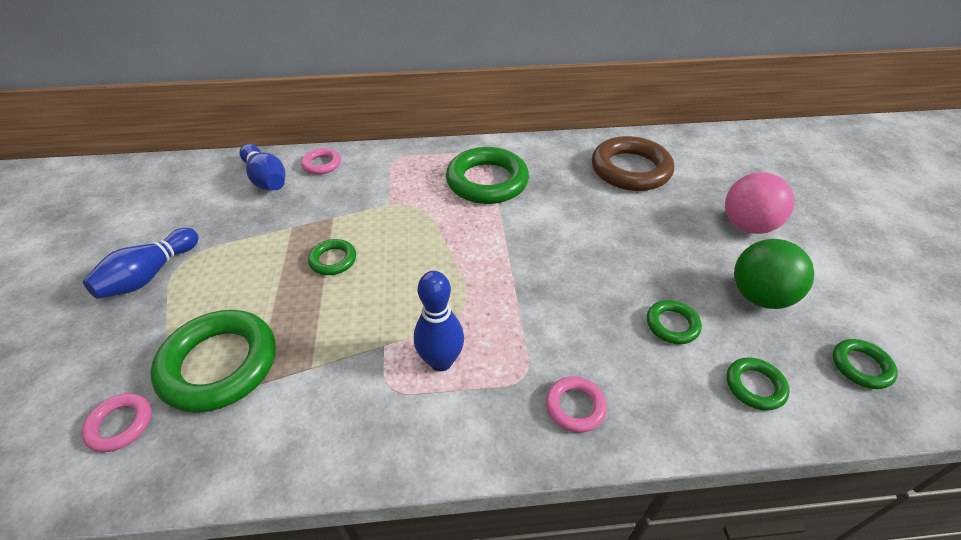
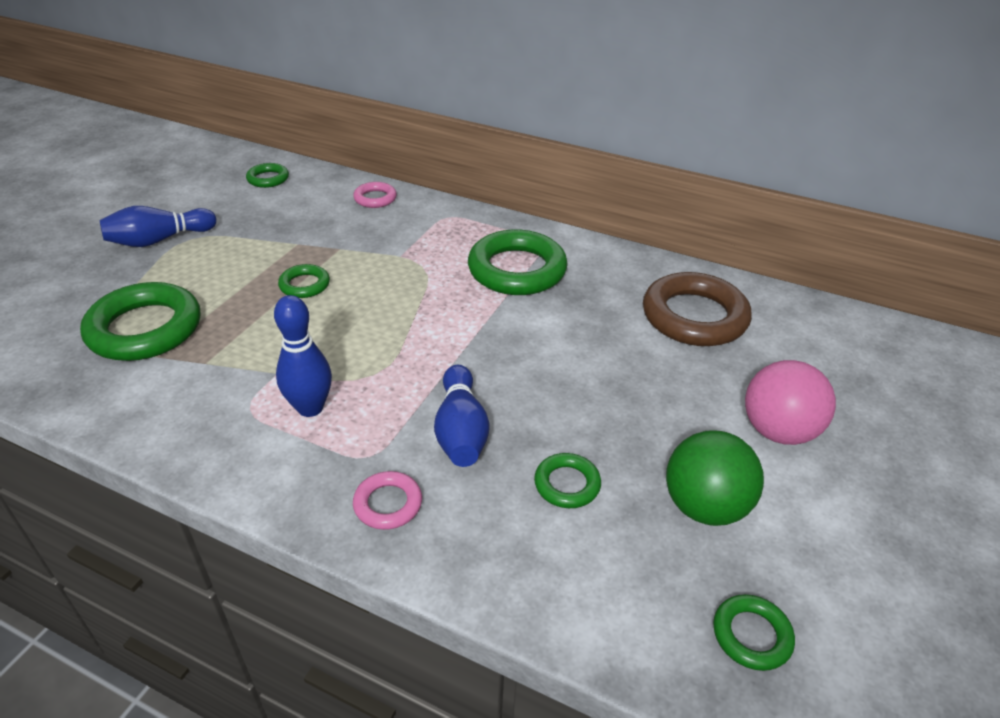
camera: 30 degrees right, 5 degrees down
pink ring [81,393,152,452] -> none
blue bowling pin [239,144,285,190] -> blue bowling pin moved to [434,365,490,467]
green ring [727,357,790,411] -> green ring moved to [246,163,289,188]

